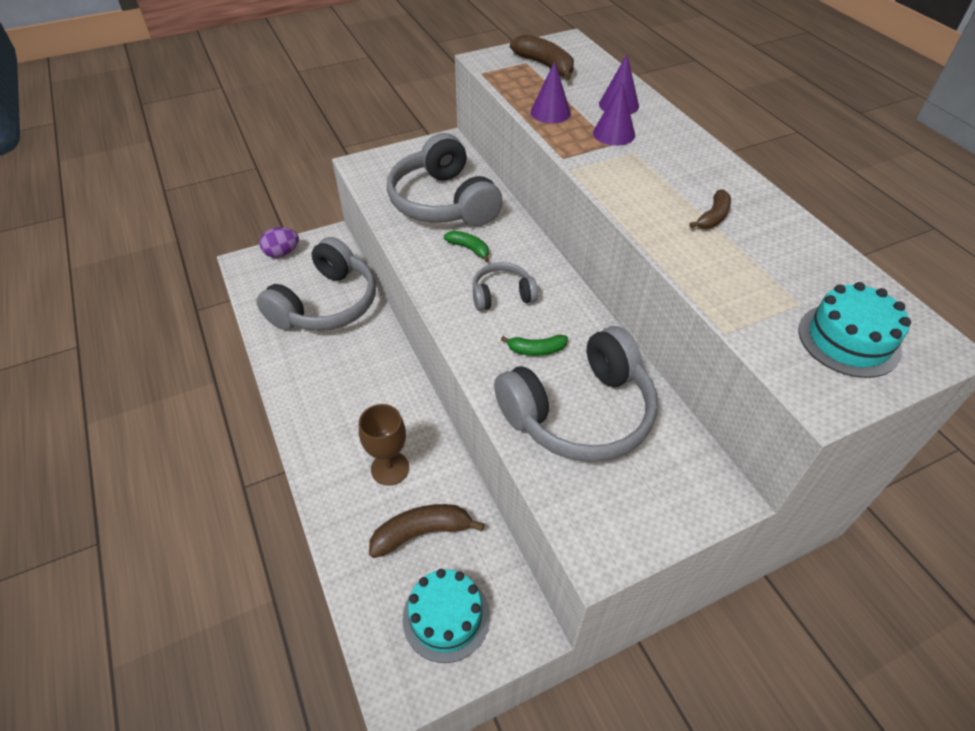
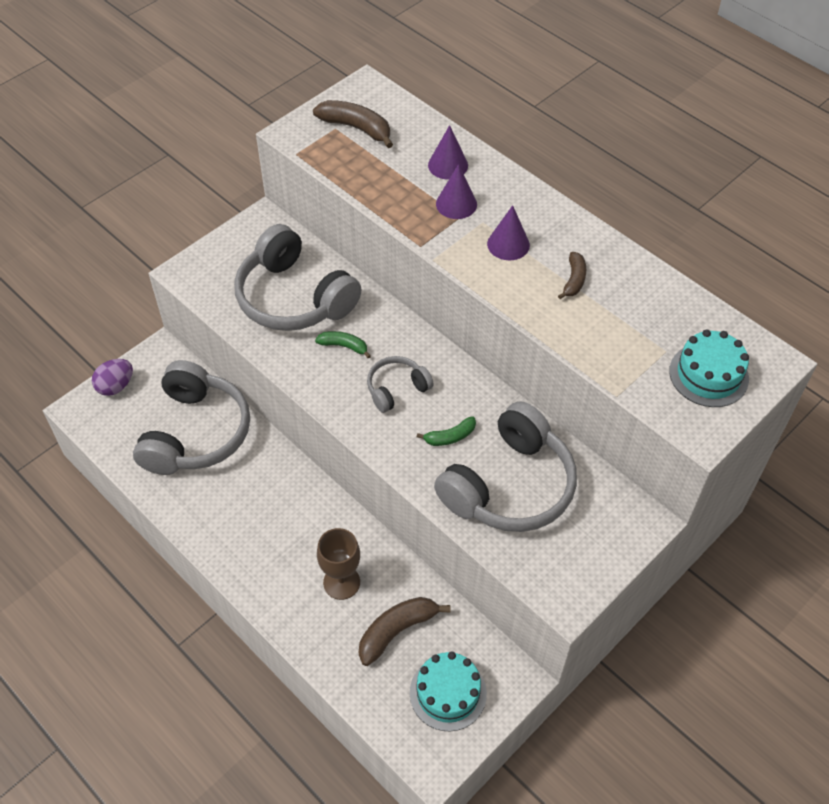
camera: 20 degrees left, 5 degrees up
purple cone [530,61,571,123] -> purple cone moved to [487,205,530,260]

